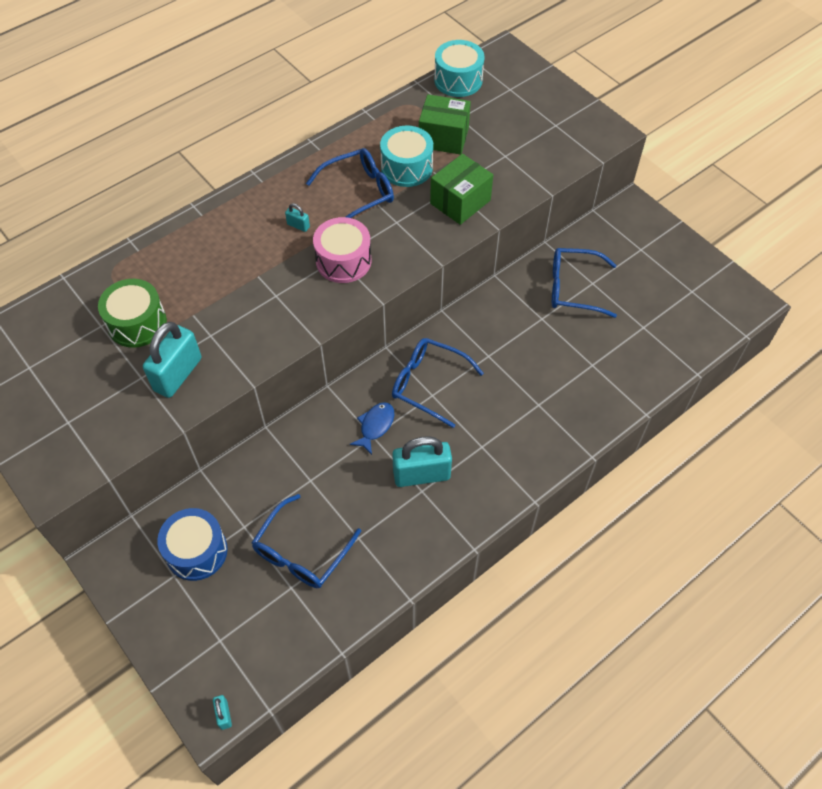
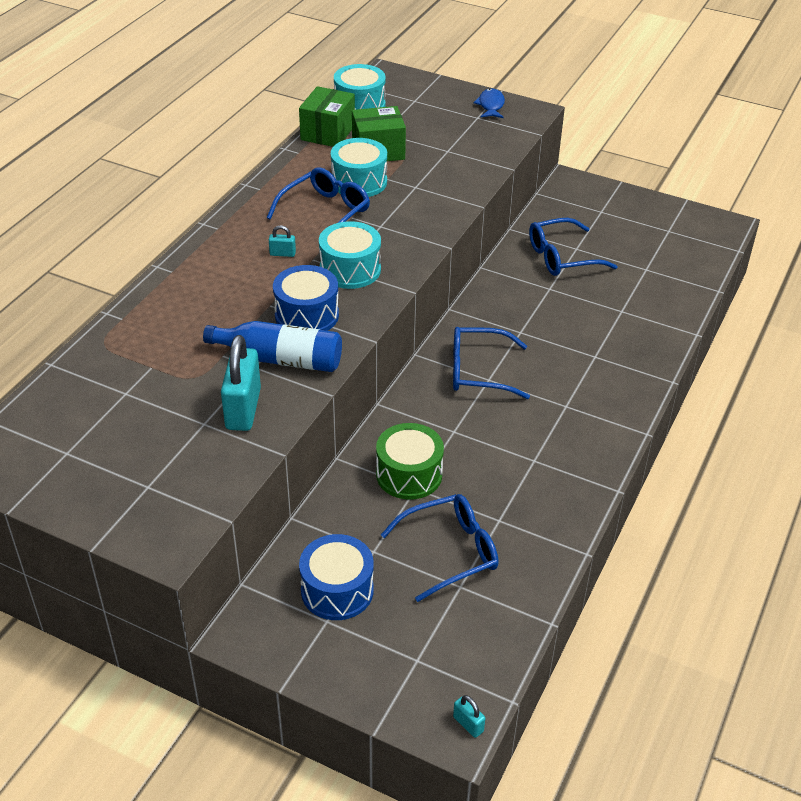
camera: 25 degrees left, 15 degrees down
green drum [98,279,167,348] -> green drum moved to [376,423,444,500]
blue glasses [251,494,361,588] -> blue glasses turned 120 degrees counterclockwise [381,494,498,602]
pink drum [313,217,371,283] -> turquoise drum [319,221,381,289]
blue fish [350,402,394,455] -> blue fish moved to [473,88,505,118]
turquoise padlock [392,436,452,487] -> none
green box [430,154,493,225] -> green box moved to [299,86,355,147]
none -> blue bottle [203,321,342,372]
none -> blue drum [273,265,339,331]

